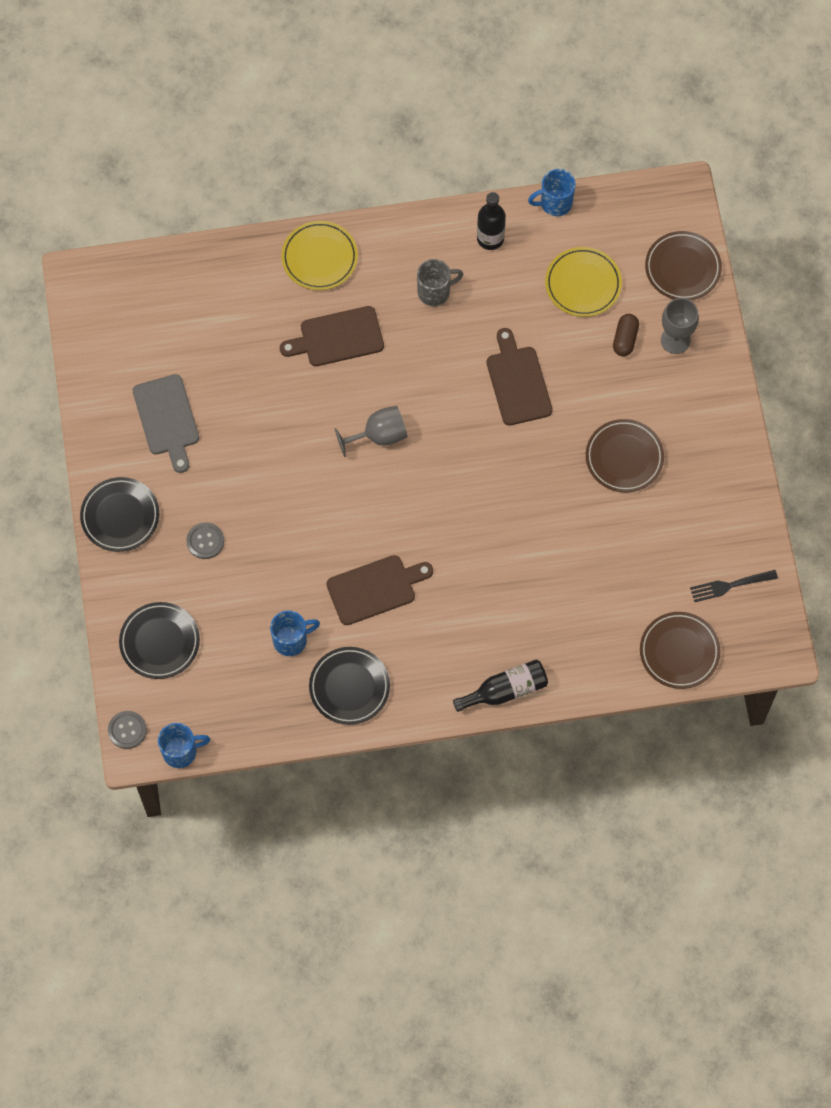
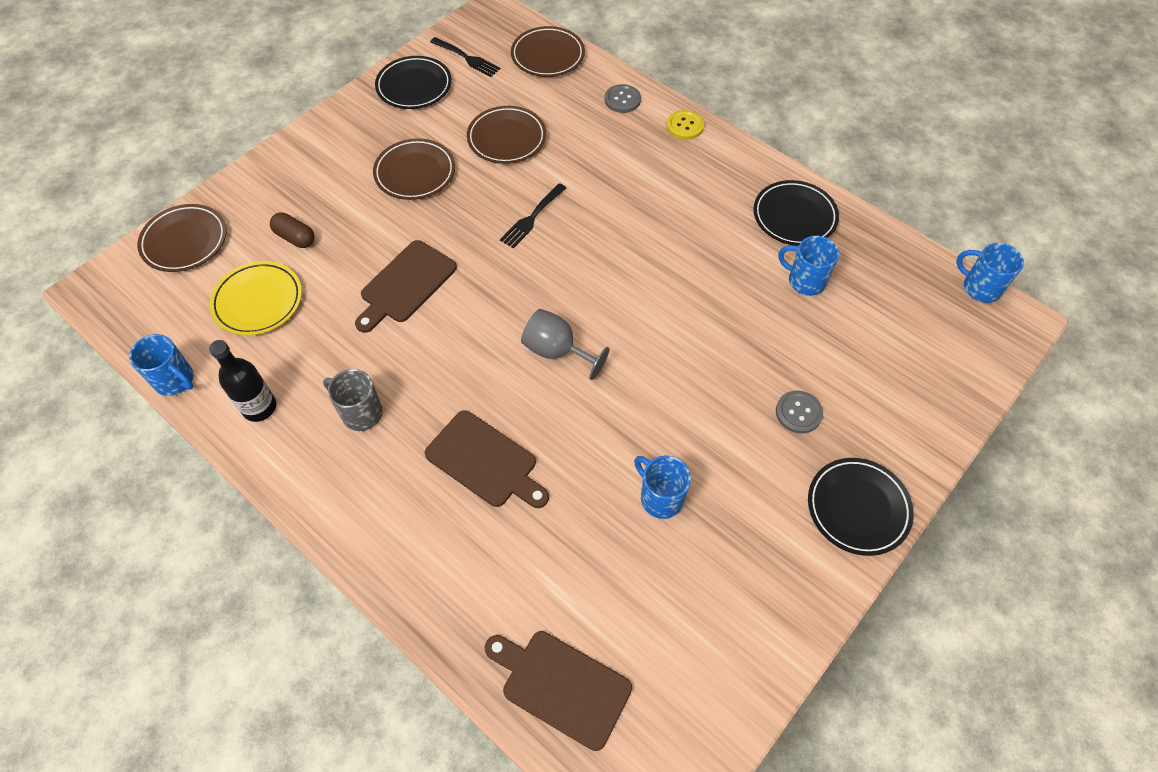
camera: 130 degrees left, 10 degrees down
grey button [108,711,147,749] -> grey button moved to [605,84,641,113]
black plate [119,602,200,679] -> black plate moved to [375,56,452,109]
grey cutting board [133,374,199,473] -> none
yellow plate [281,221,358,290] -> none
brown cutting board [326,555,433,625] -> brown cutting board moved to [485,631,632,751]
black bottle [453,660,548,712] -> yellow button [667,110,704,140]
brown capsule [613,314,639,356] -> brown capsule turned 60 degrees clockwise [270,213,314,248]
grey goblet [661,298,699,354] -> none
none -> brown plate [467,106,546,164]
none -> black fork [500,183,566,248]
none -> blue mug [634,456,691,519]

